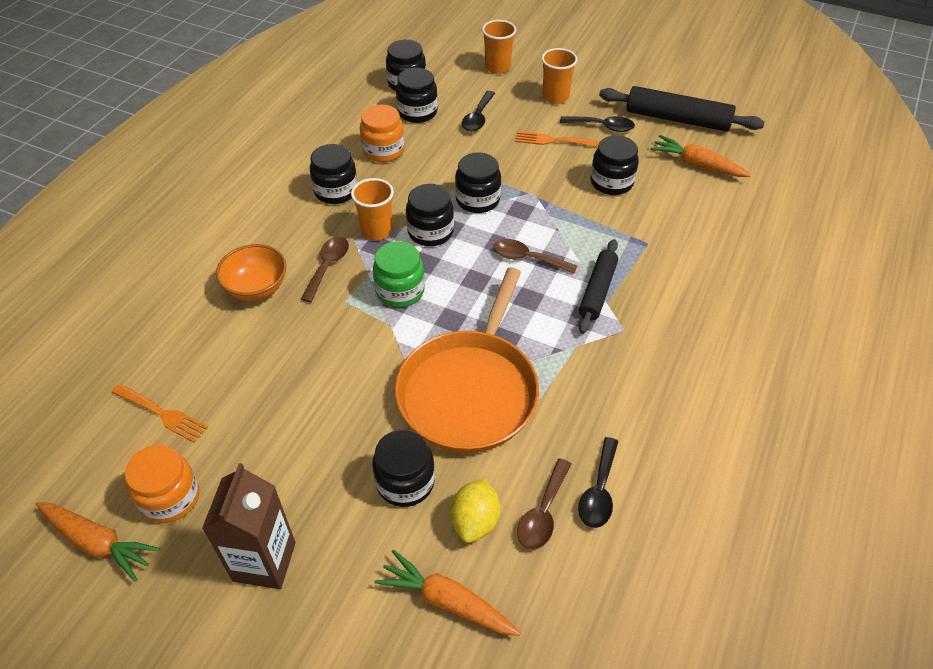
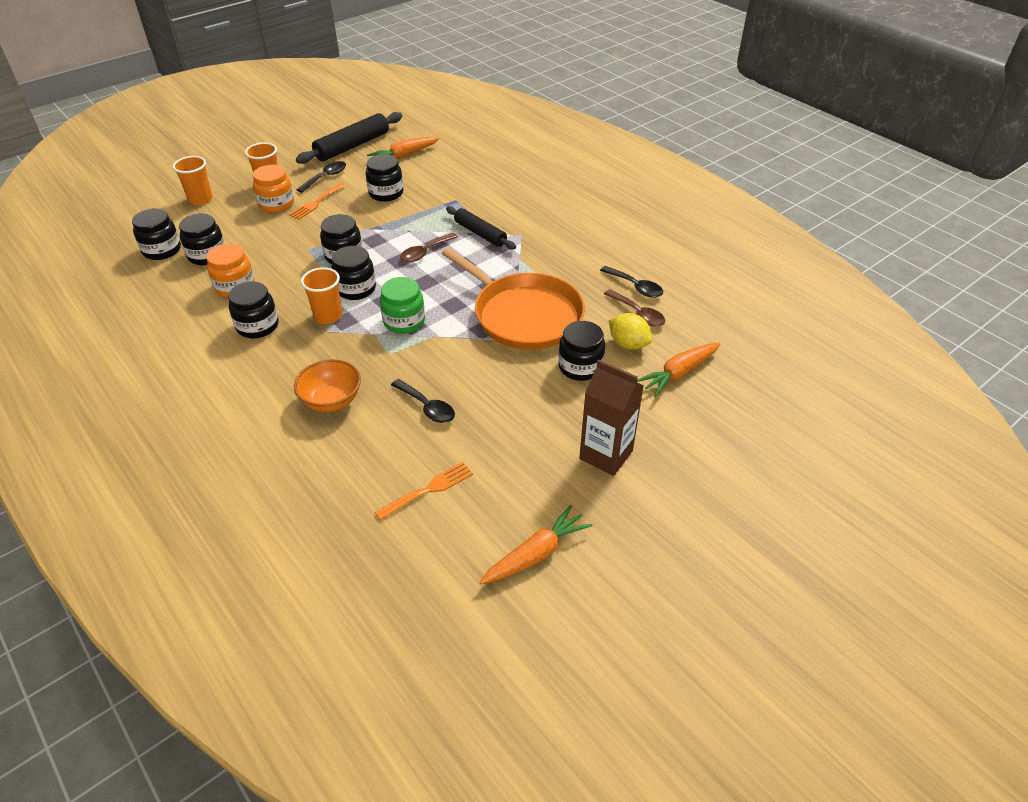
camera: 65 degrees left, 5 degrees down
orange jar [125,445,199,523] -> orange jar moved to [253,165,294,213]
brown spoon [301,237,349,302] -> none
black spoon [462,91,495,132] -> black spoon moved to [391,379,455,423]

